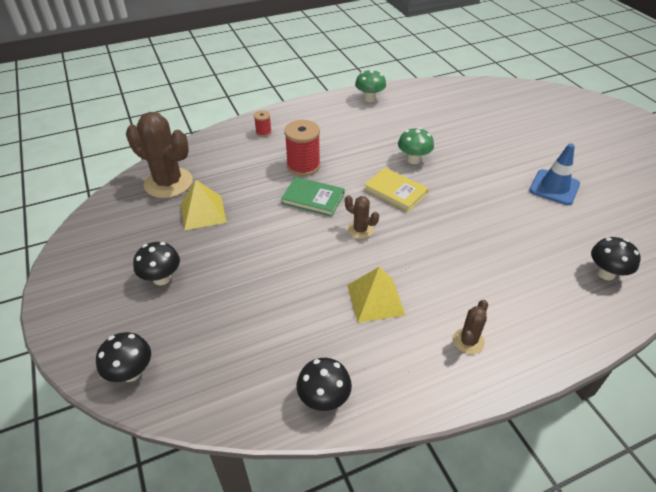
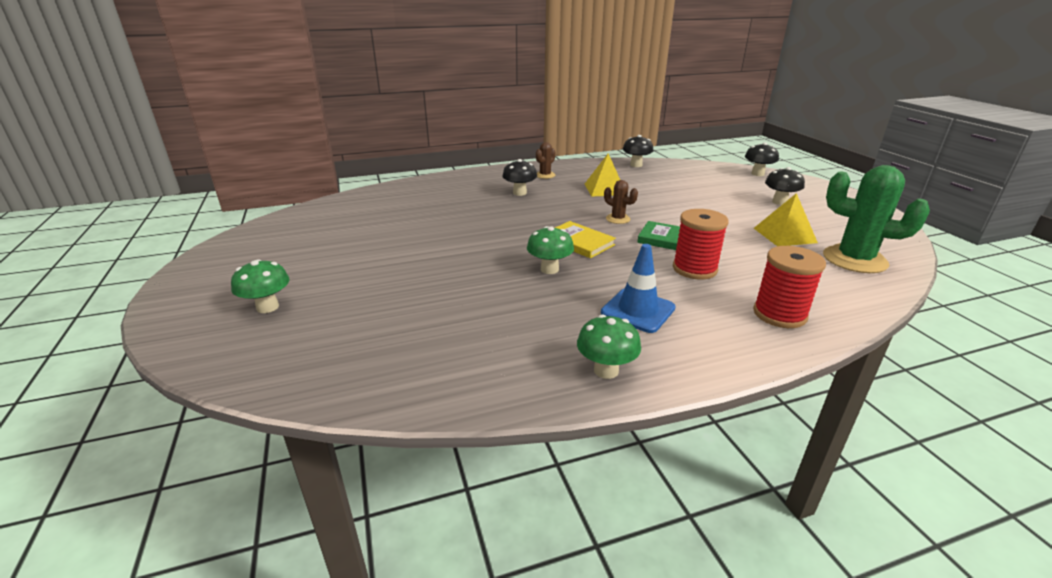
camera: 175 degrees left, 15 degrees down
brown cactus [126,112,193,198] -> green cactus [823,165,930,273]
red spool [254,110,272,137] -> red spool [753,246,826,328], size x1.97
blue traffic cone [529,143,580,205] -> blue traffic cone moved to [601,244,676,333]
black mushroom [591,237,640,280] -> black mushroom moved to [502,159,537,196]
none -> green mushroom [231,259,289,313]

